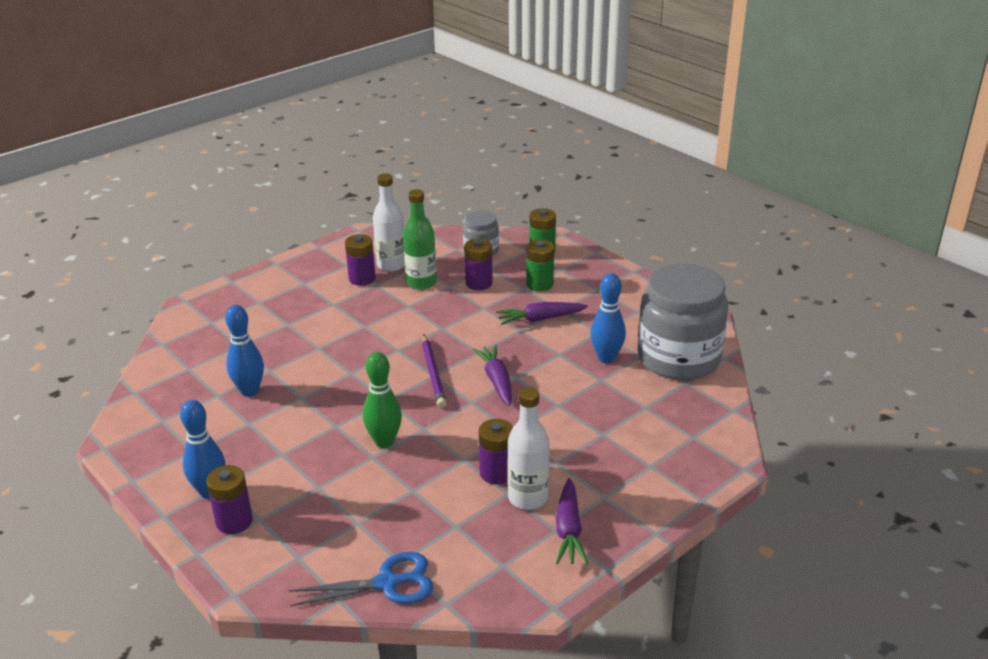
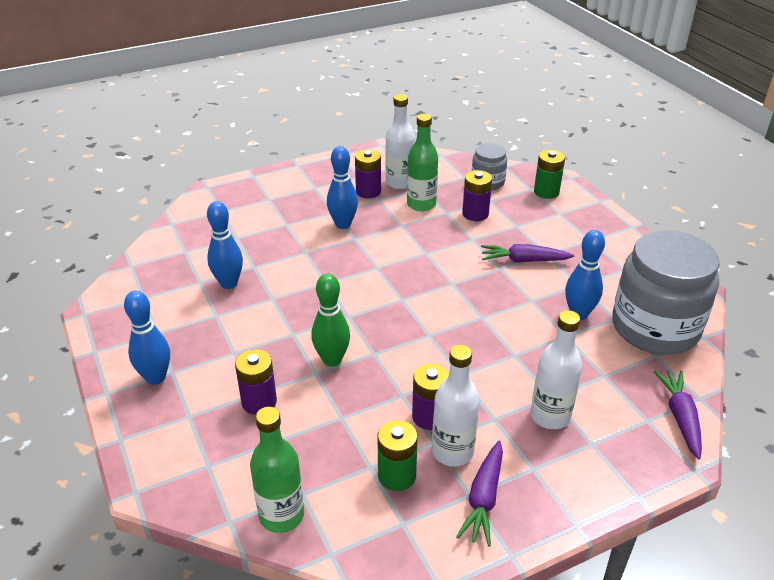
camera: 15 degrees right, 5 degrees up
purple battery [206,465,253,534] -> purple battery moved to [235,349,277,415]
blue scissors [288,552,434,607] -> green bottle [250,407,304,533]
purple pencil [422,335,447,408] -> none
purple carrot [472,345,512,406] -> purple carrot moved to [654,371,702,459]
green battery [526,240,554,292] -> green battery moved to [378,420,418,491]
none -> blue bowling pin [327,146,358,229]
none -> white bottle [530,310,582,429]

